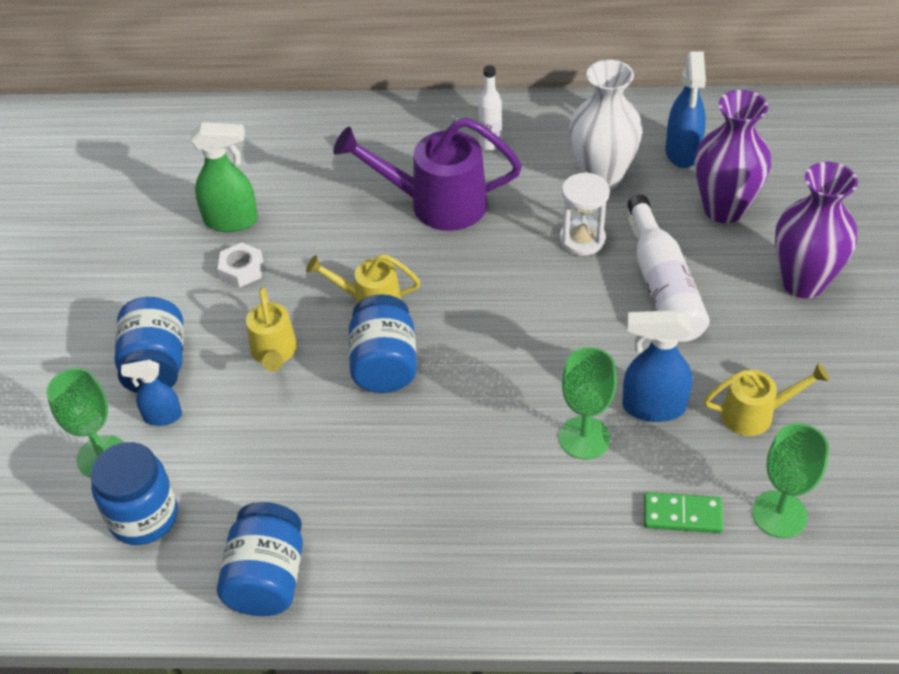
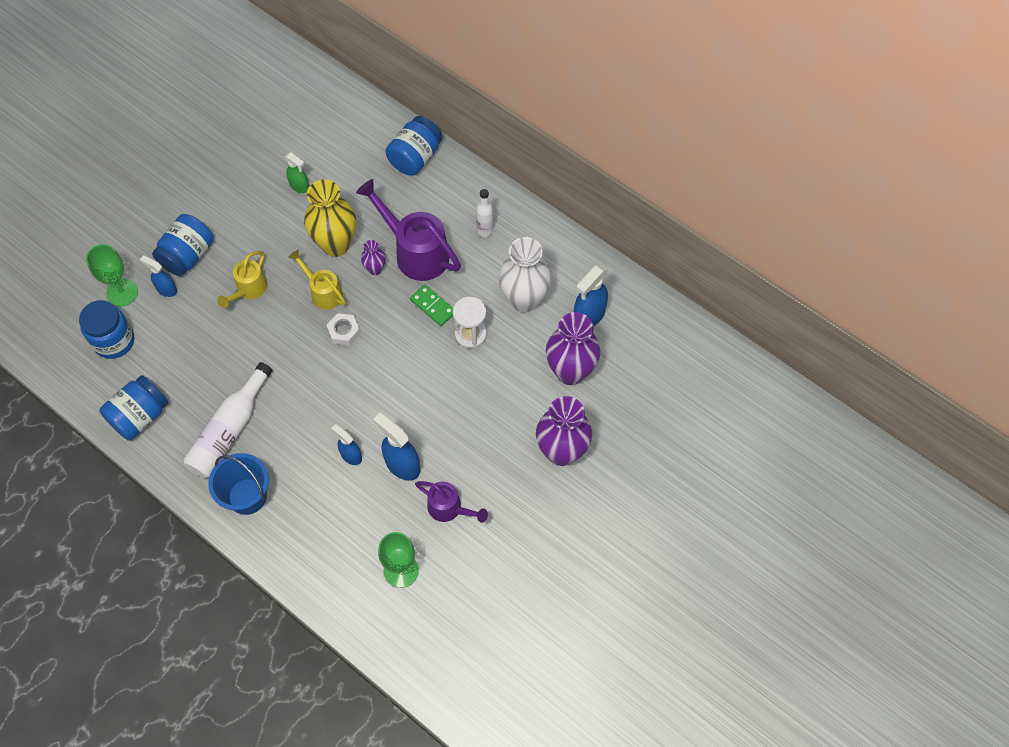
camera: 35 degrees right, 15 degrees up
green spray bottle [190,122,258,232] -> green spray bottle [284,152,309,193], size x0.62
white nut [218,243,263,288] -> white nut moved to [326,313,361,345]
blue jar [349,294,417,393] -> blue jar moved to [385,116,442,176]
green goblet [559,347,617,459] -> blue spray bottle [331,424,362,465]
white bottle [627,195,710,342] -> white bottle moved to [183,362,272,478]
green domino [644,492,723,533] -> green domino moved to [410,284,453,326]
yellow watering can [704,363,830,436] -> purple watering can [415,481,488,523]
none -> blue bucket [208,453,269,515]
none -> yellow vase [304,179,356,257]
none -> purple vase [361,240,386,275]

